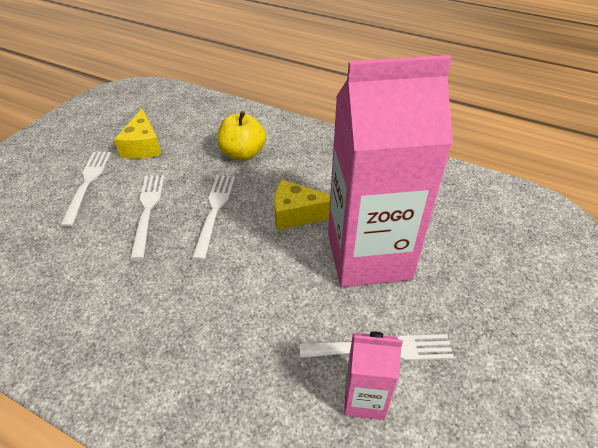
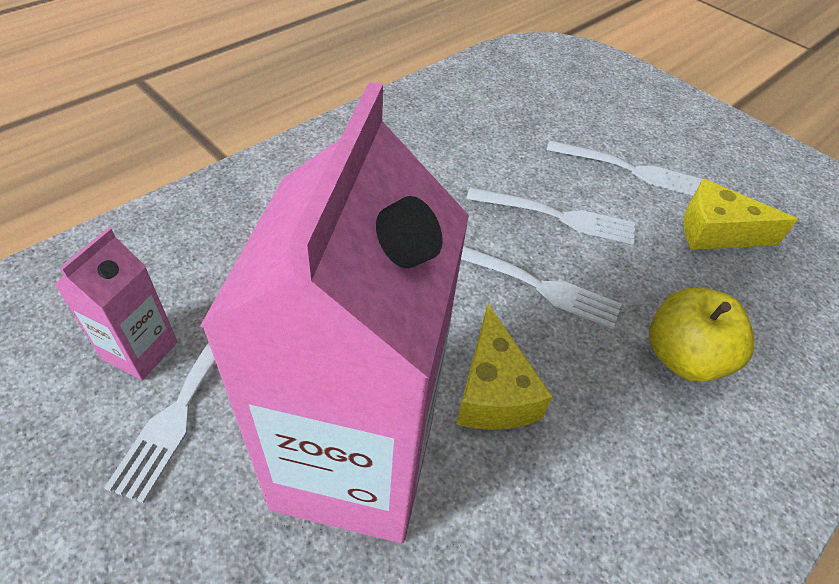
camera: 105 degrees right, 5 degrees up
yellow cheese [274,180,330,230] -> yellow cheese turned 150 degrees clockwise [456,304,553,430]

